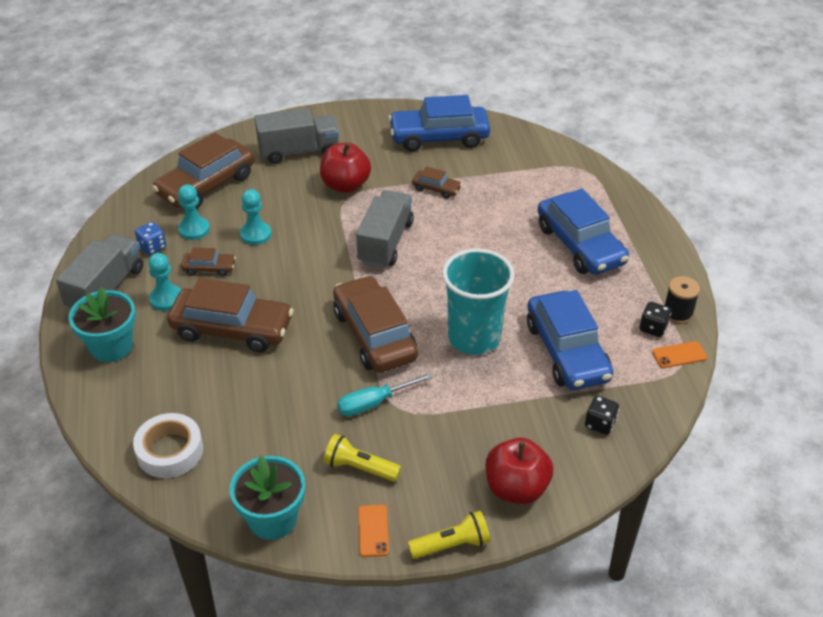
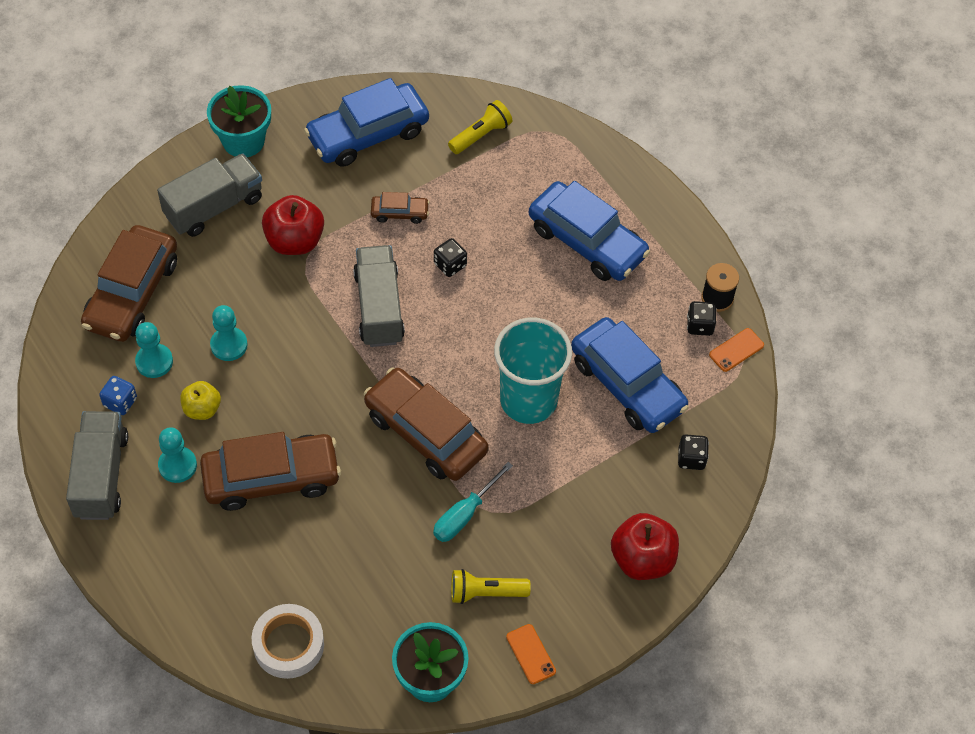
camera: 25 degrees left, 15 degrees up
turquoise flower pot [69,286,136,362] -> turquoise flower pot moved to [207,85,271,157]
brown car [181,248,236,277] -> yellow apple [180,381,221,420]
yellow flashlight [408,511,490,559] -> yellow flashlight moved to [448,100,513,154]
none -> black dice [434,238,467,277]

